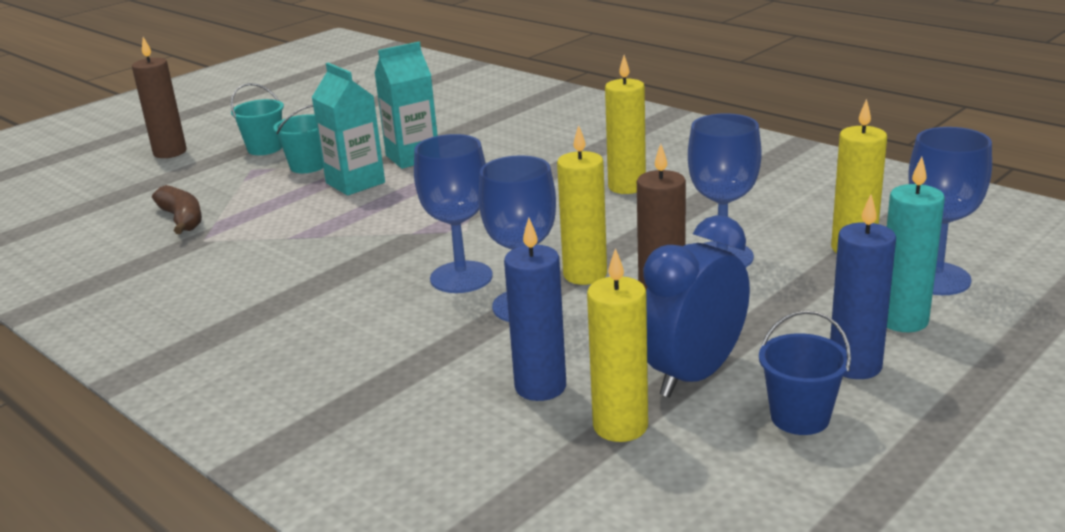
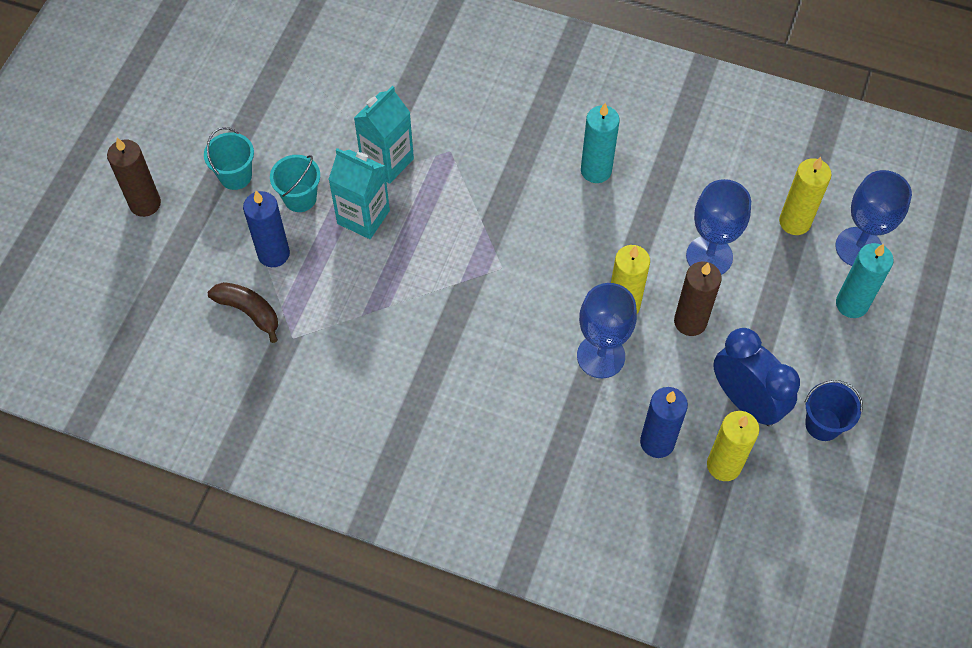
camera: 25 degrees left, 35 degrees up
blue goblet [414,134,493,293] -> none
yellow candle [605,55,646,194] -> turquoise candle [581,103,620,183]
blue clock [643,215,750,397] -> blue clock turned 120 degrees clockwise [713,328,800,426]
blue candle [830,195,896,379] -> blue candle moved to [243,191,290,267]

